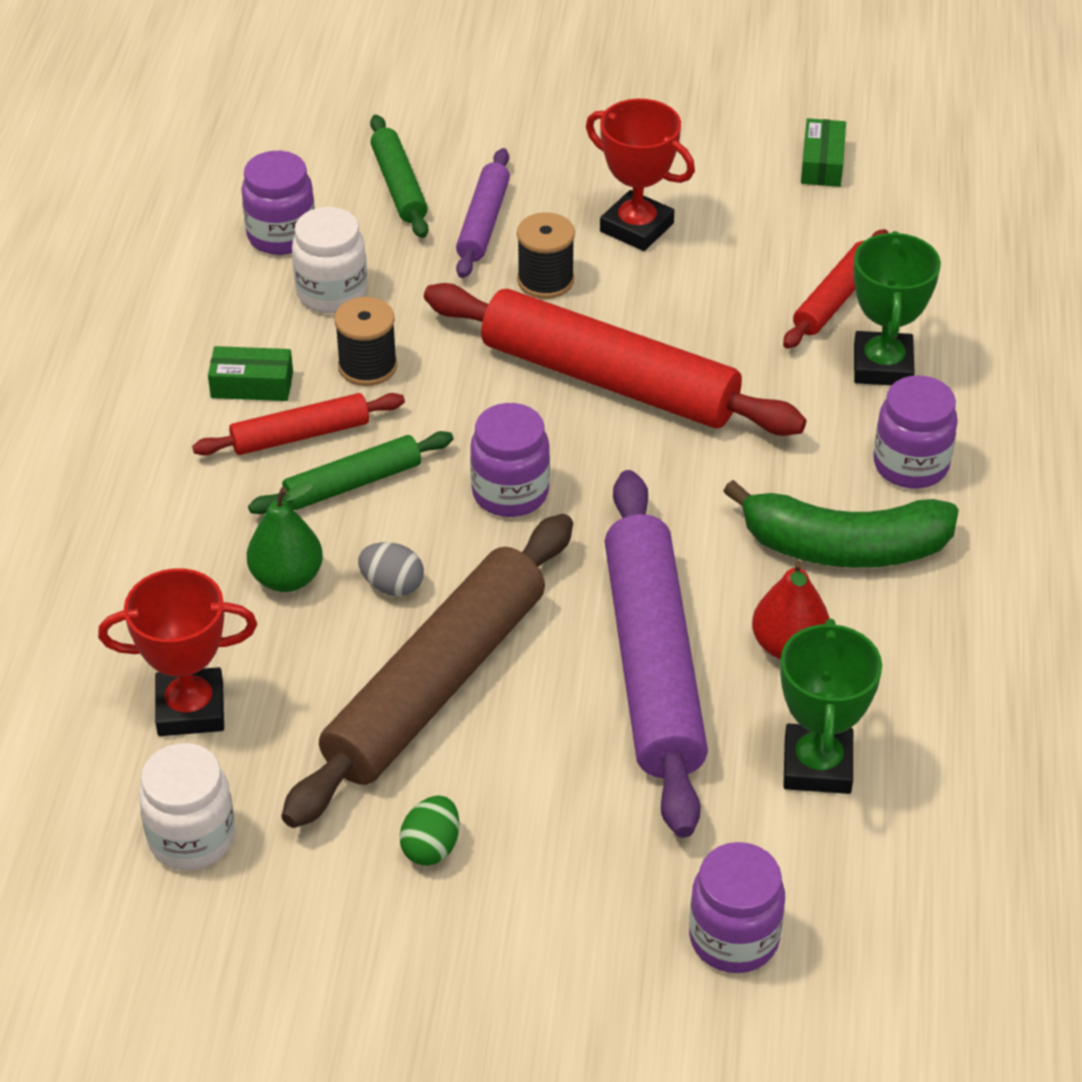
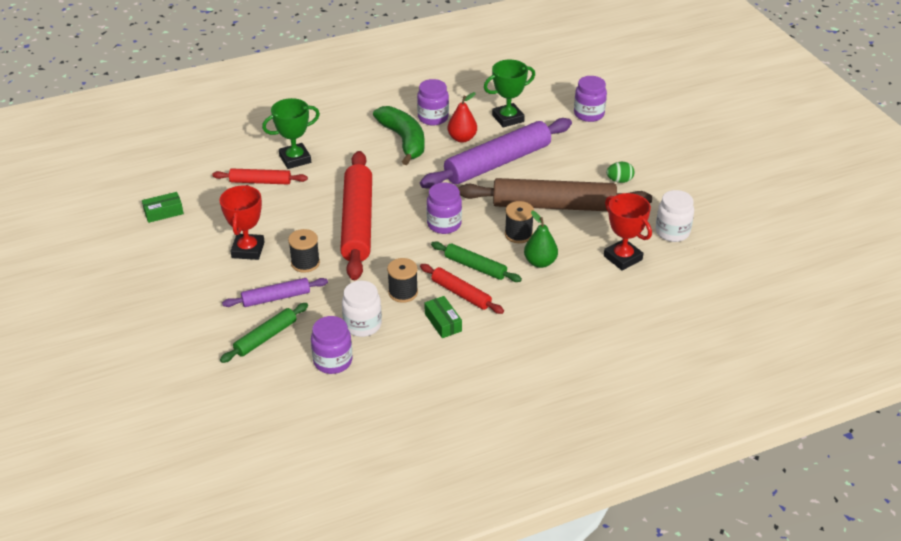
camera: 120 degrees left, 5 degrees down
grey egg [358,542,424,596] -> black spool [505,201,534,243]
purple jar [873,375,958,488] -> purple jar moved to [417,79,449,126]

